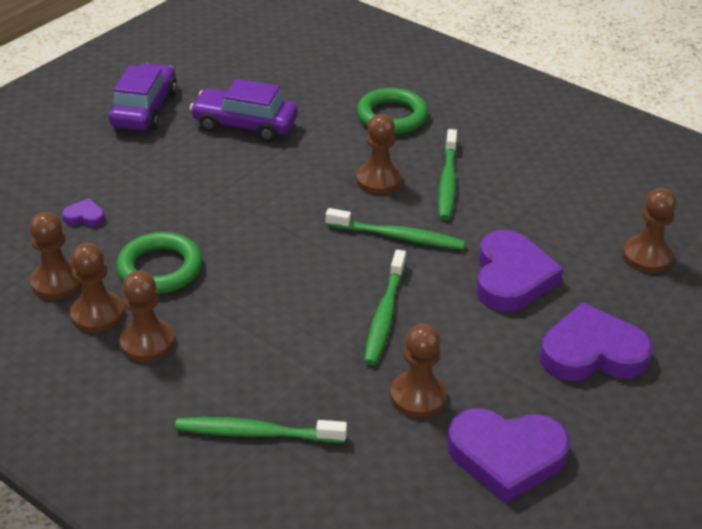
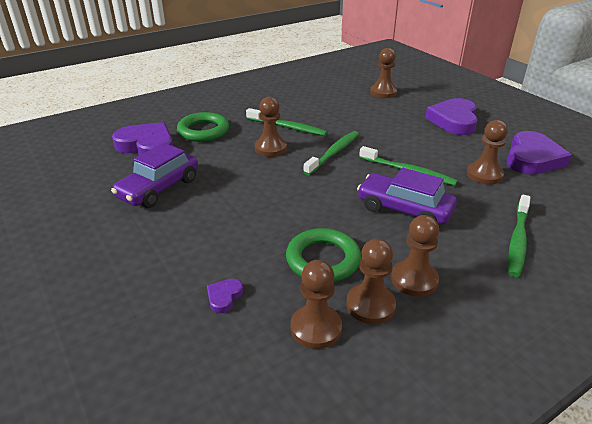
camera: 70 degrees left, 5 degrees down
purple car [109,63,177,130] -> purple car moved to [357,168,457,224]
purple heart [476,230,564,312] -> purple heart moved to [112,122,173,155]

